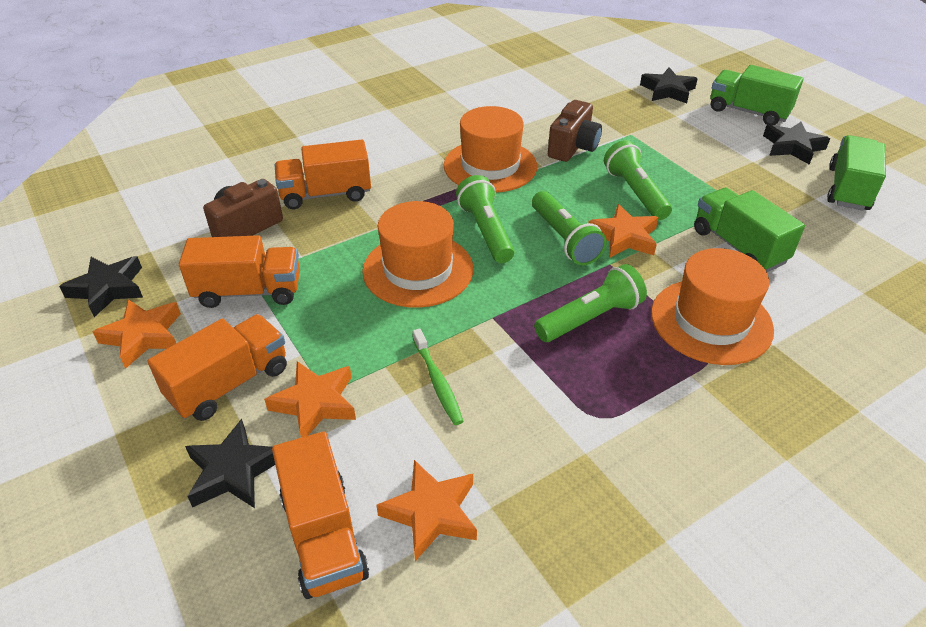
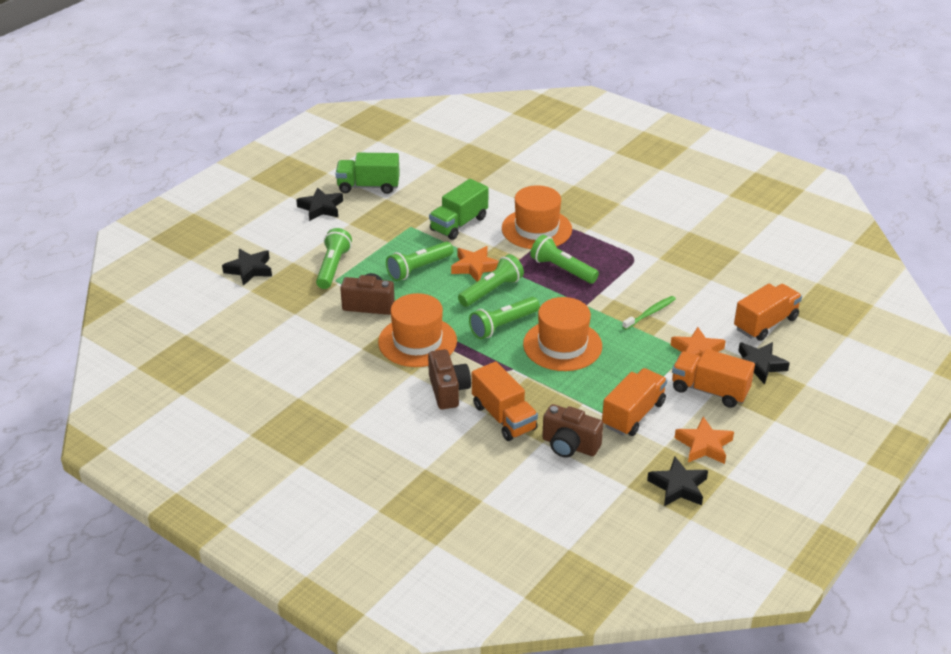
camera: 110 degrees left, 5 degrees down
orange truck [179,235,300,308] -> orange truck turned 60 degrees clockwise [602,368,667,436]
orange star [376,460,477,561] -> none
green truck [710,65,804,125] -> none
none -> green flashlight [316,228,352,289]
none -> brown camera [428,349,471,409]

